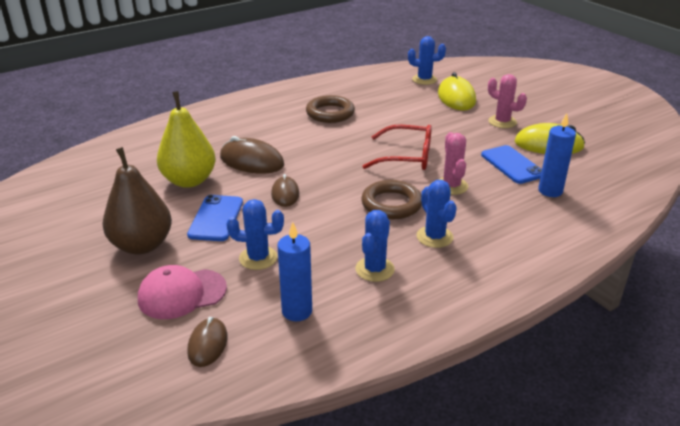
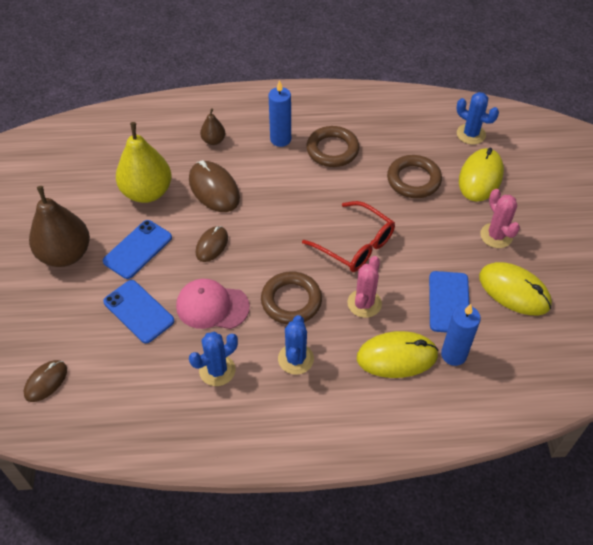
camera: 30 degrees right, 20 degrees up
pink cap [138,265,227,319] -> pink cap moved to [176,279,250,329]
blue cactus [226,199,284,270] -> blue phone [103,280,174,343]
blue candle [277,222,312,321] -> blue candle moved to [269,80,291,147]
none -> brown pear [200,108,225,145]
none -> yellow mouse [356,331,439,378]
none -> brown ring [387,155,442,198]

